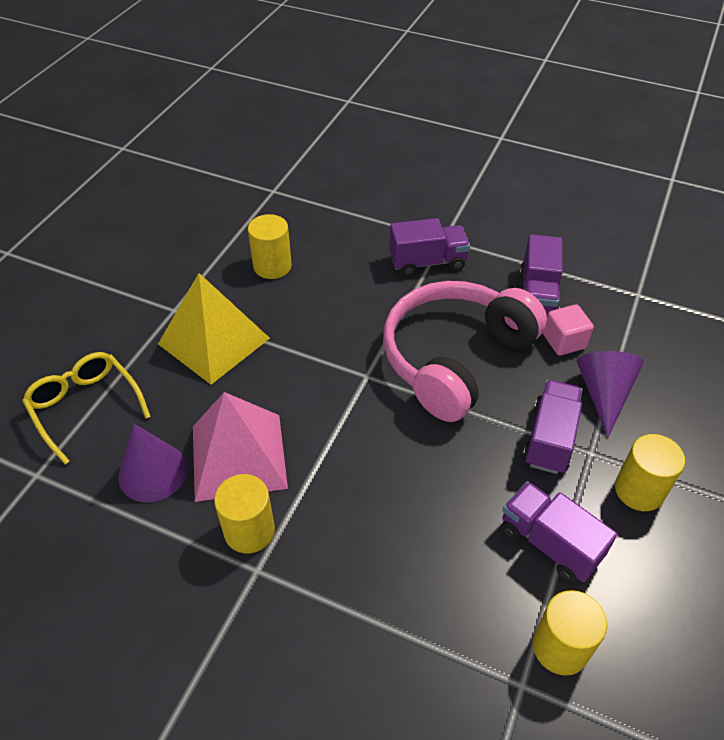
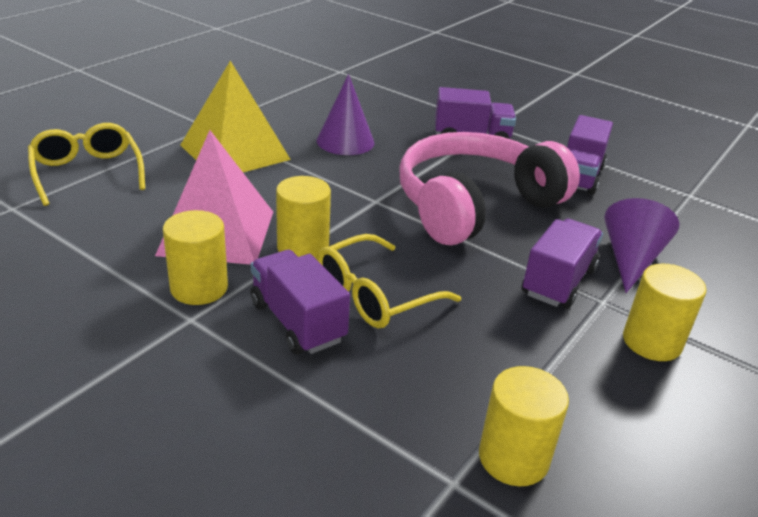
camera: 10 degrees right, 15 degrees down
purple cone [118,424,188,503] -> purple cone moved to [317,74,375,155]
yellow cylinder [248,214,292,279] -> yellow cylinder moved to [276,176,331,259]
purple truck [501,481,617,583] -> purple truck moved to [251,250,350,355]
pink cube [543,304,594,356] -> none
none -> yellow glasses [317,234,461,329]

